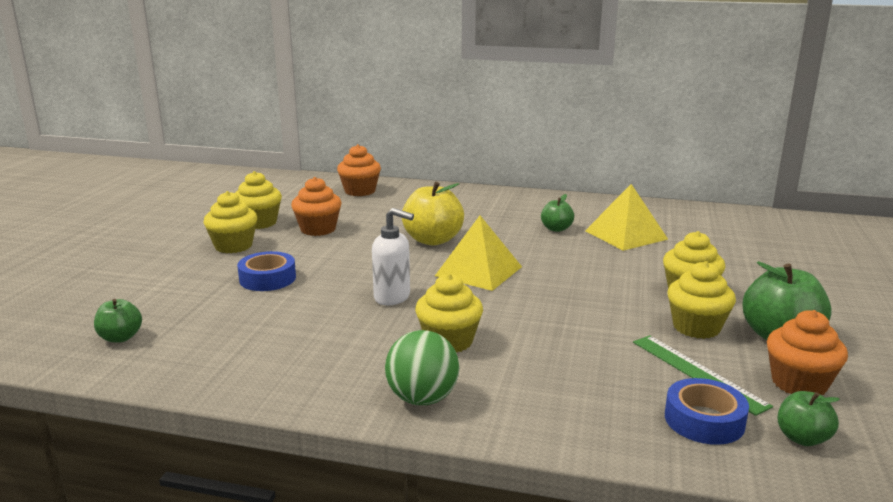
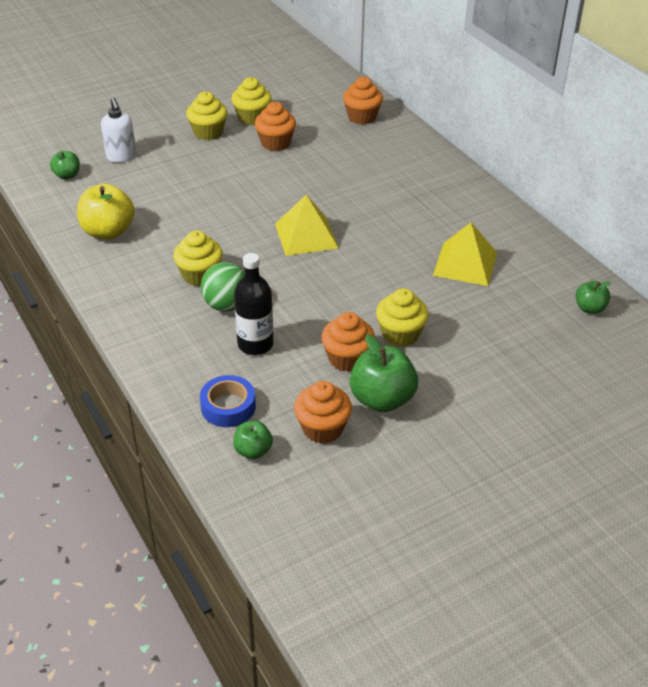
camera: 45 degrees right, 20 degrees up
blue tape [237,251,296,291] -> none
white soap dispenser [372,208,414,305] -> white soap dispenser moved to [101,97,136,162]
green ball [385,330,459,405] -> green ball moved to [201,262,245,311]
yellow apple [402,182,464,246] -> yellow apple moved to [77,184,135,239]
green apple [541,194,574,232] -> green apple moved to [575,281,611,314]
green ruler [633,335,773,416] -> none
yellow cupcake [667,261,736,339] -> orange cupcake [321,312,375,372]
none -> black bottle [234,253,273,355]

